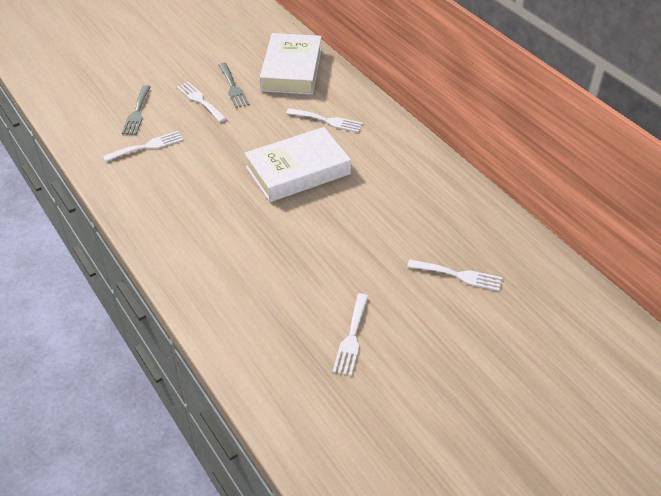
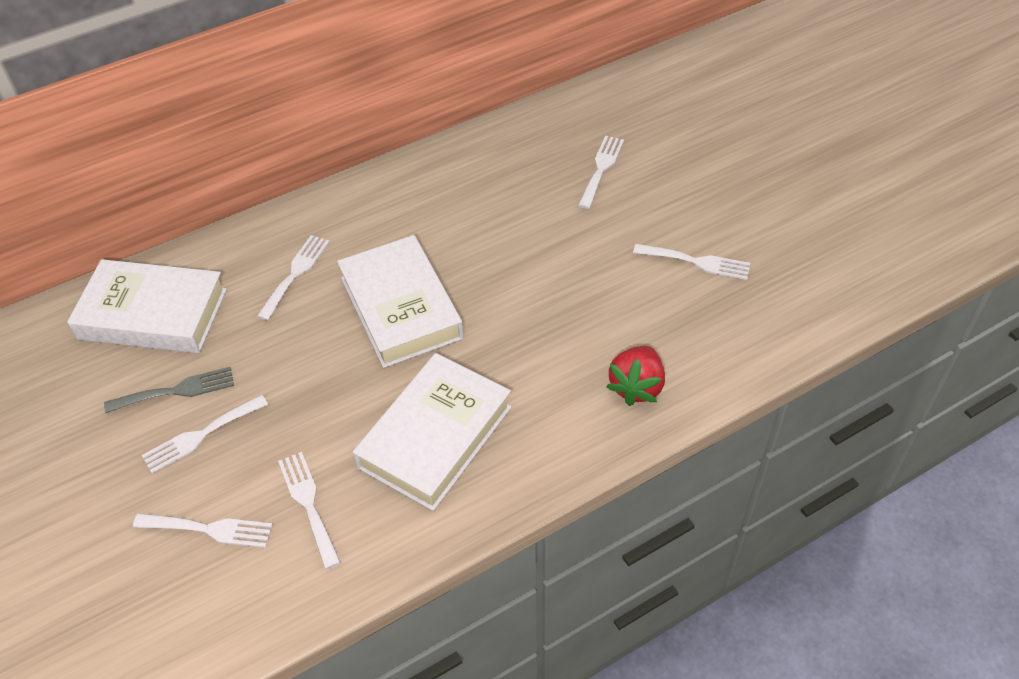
camera: 85 degrees left, 5 degrees up
grey fork [122,85,151,135] -> white fork [133,513,273,548]
none -> white book [353,353,511,511]
none -> red strawberry [606,346,665,406]

